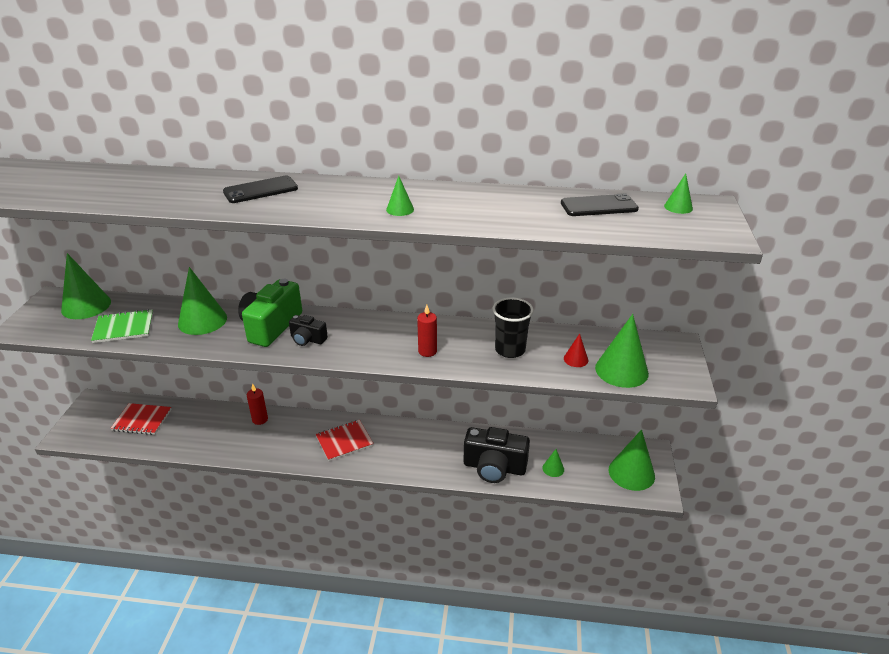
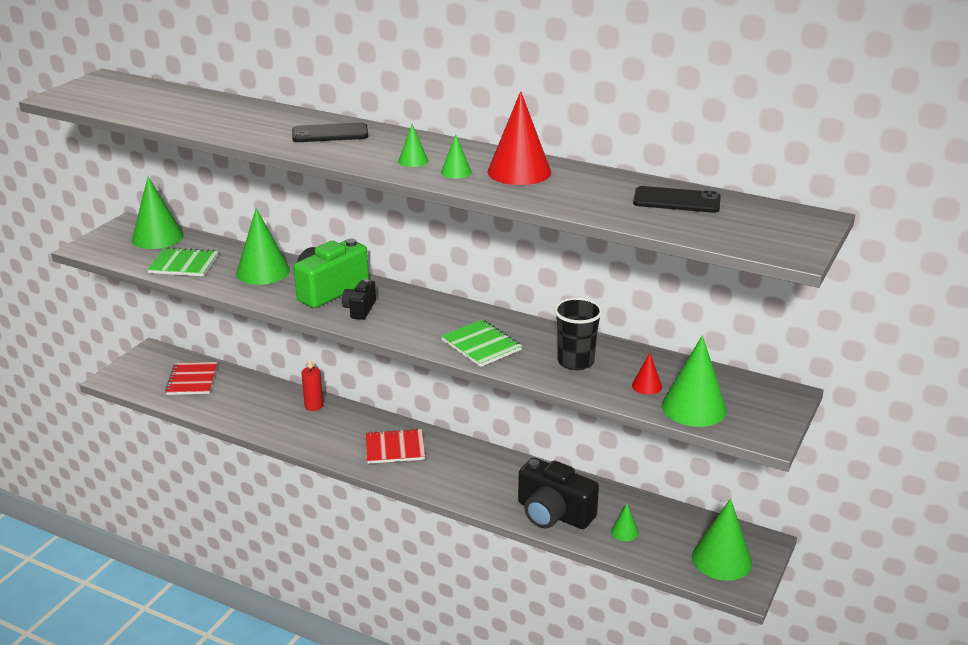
camera: 20 degrees right, 5 degrees down
red notebook [110,403,172,435] -> red notebook turned 60 degrees clockwise [165,362,217,395]
black camera [289,315,328,346] -> black camera turned 60 degrees clockwise [342,279,376,320]
red candle [417,305,437,357] -> green notebook [441,320,522,367]
green cone [664,174,693,214] -> green cone moved to [398,124,428,167]
none -> red cone [487,91,551,185]

